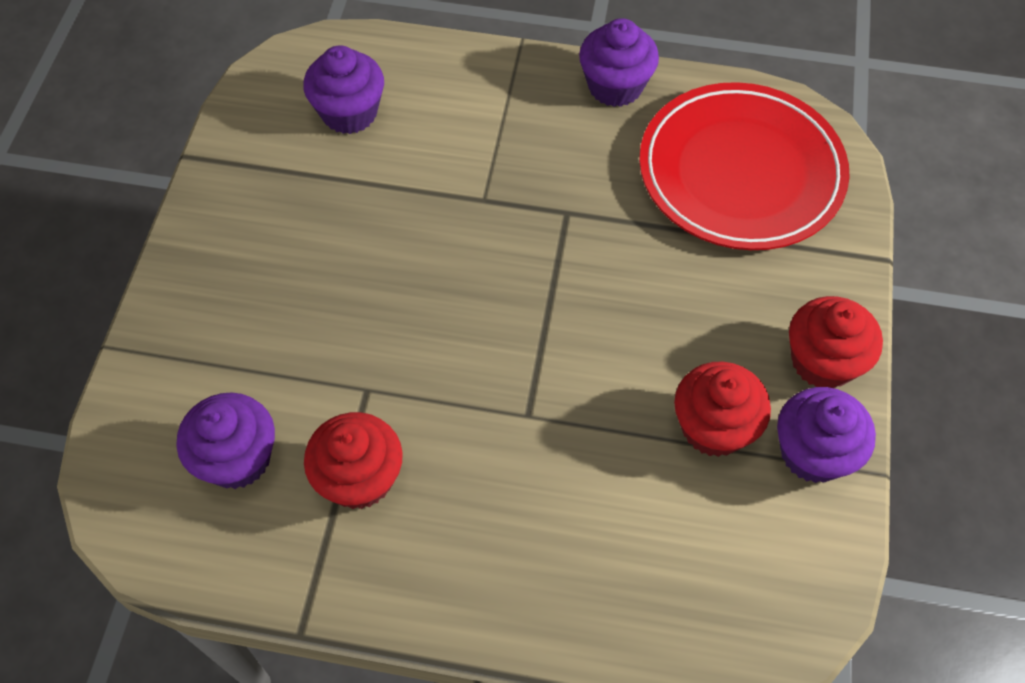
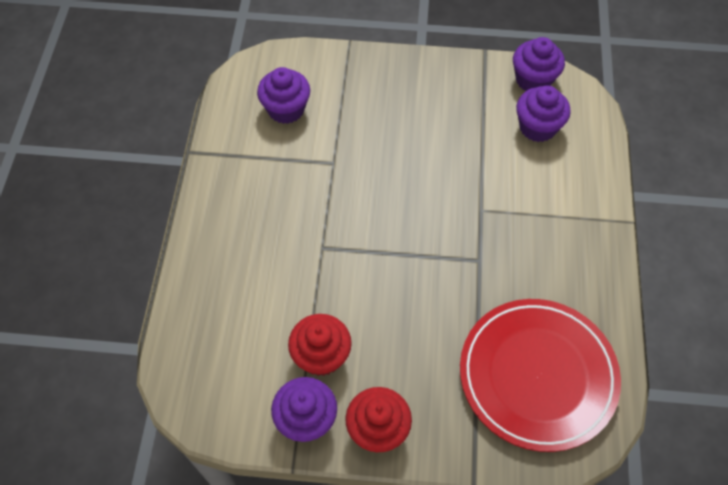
camera: 85 degrees right, 0 degrees up
red cupcake [304,412,403,509] -> none
purple cupcake [579,18,659,107] -> purple cupcake moved to [513,37,565,91]

